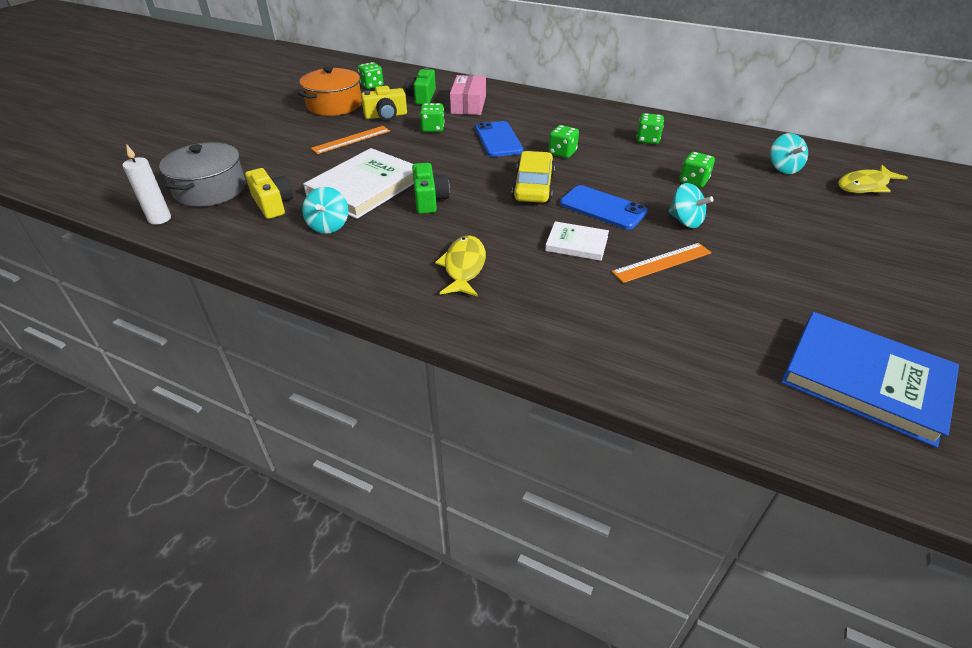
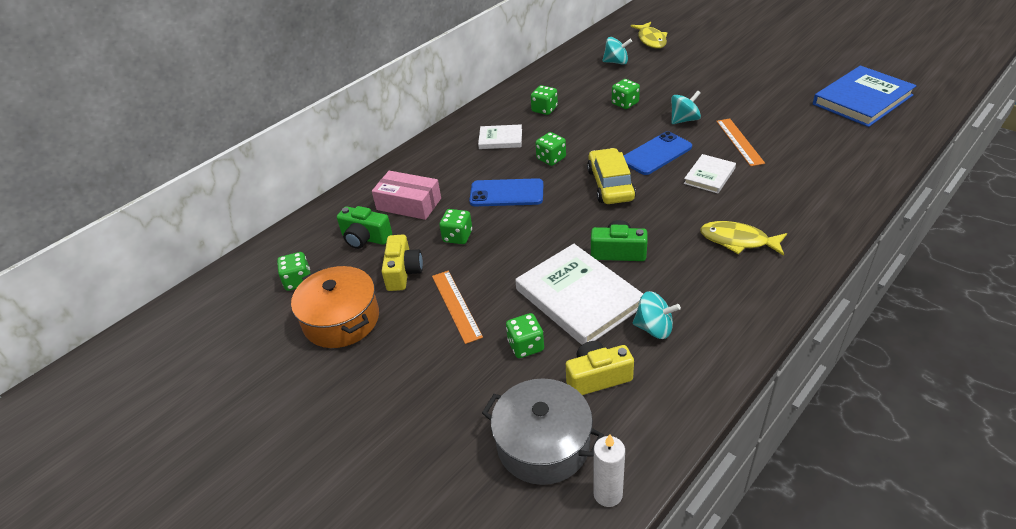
camera: 70 degrees left, 0 degrees up
yellow car [512,151,555,203] -> yellow car turned 60 degrees clockwise [587,148,636,204]
none -> white book [478,124,522,149]
none -> green dice [506,313,544,358]

